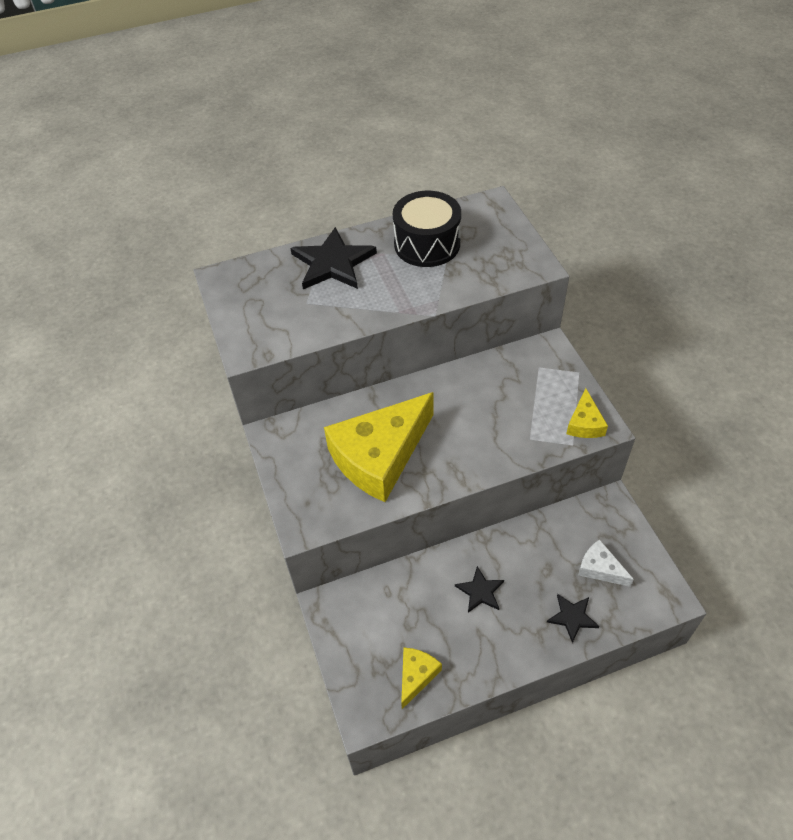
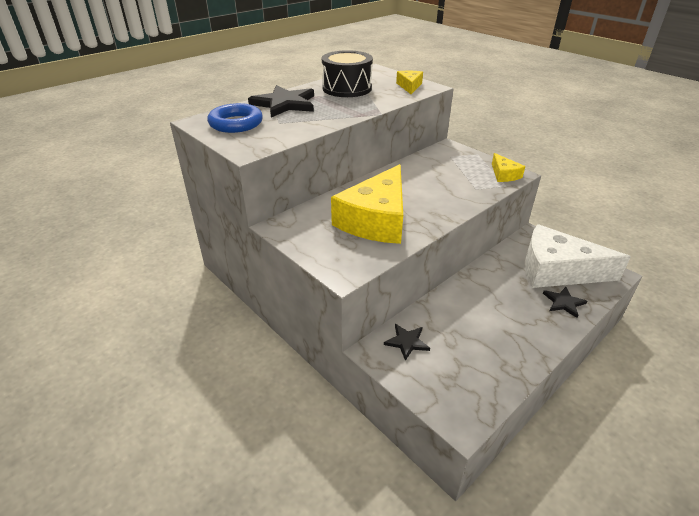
camera: 25 degrees left, 15 degrees down
yellow cheese [401,648,442,709] -> yellow cheese moved to [396,71,423,94]
black star [455,566,504,613] -> black star moved to [384,324,430,361]
white cheese [578,539,634,587] -> white cheese [525,224,631,288], size x2.23
none -> blue ring [207,103,263,133]

